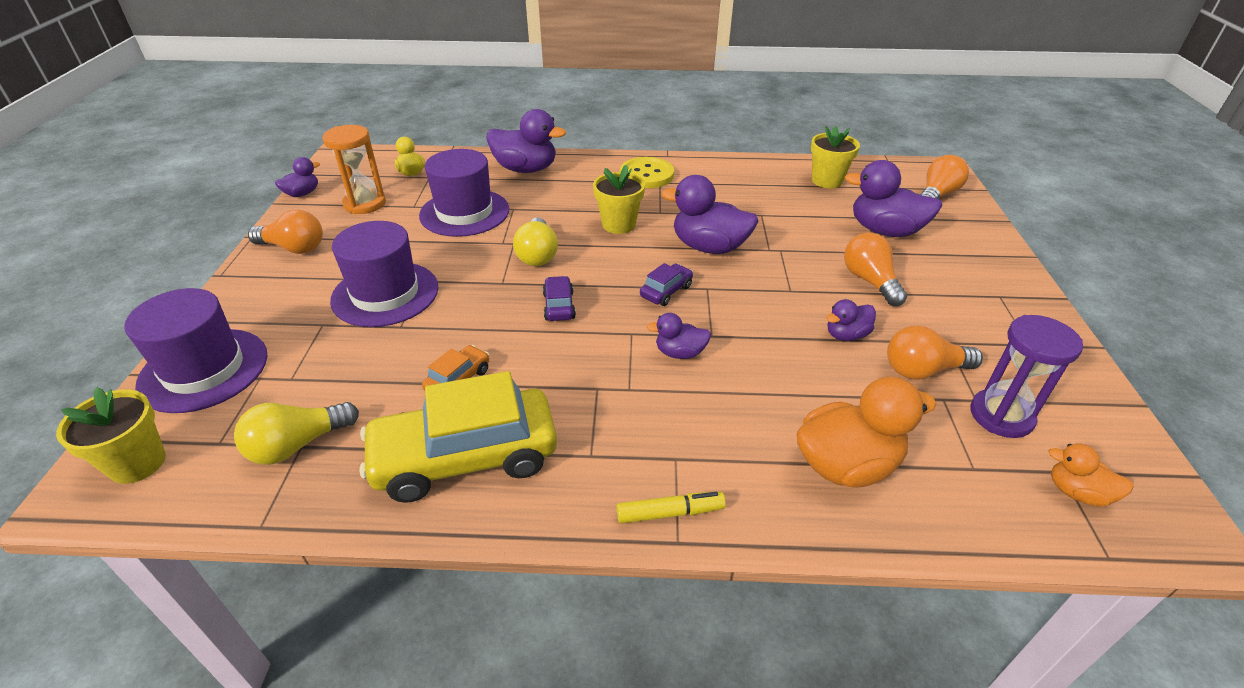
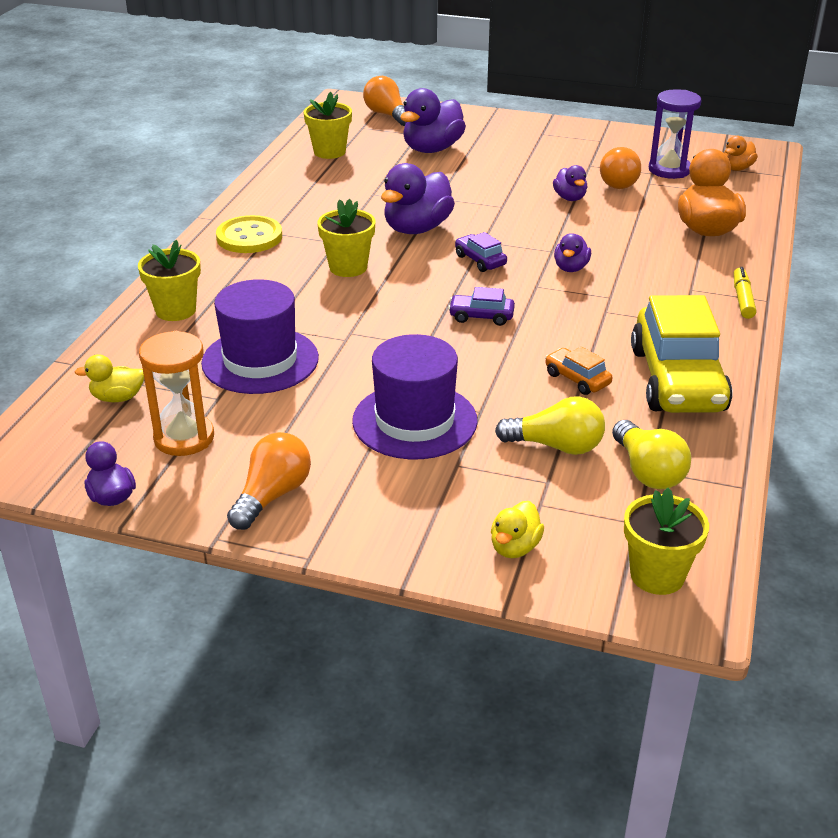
camera: 75 degrees left, 5 degrees down
purple hat [124,288,267,413] -> yellow duck [491,501,544,558]
purple duck [486,109,566,173] -> yellow flower pot [138,240,201,321]
yellow light bulb [513,217,558,266] -> yellow light bulb moved to [495,396,605,455]
orange light bulb [844,232,907,306] -> none

